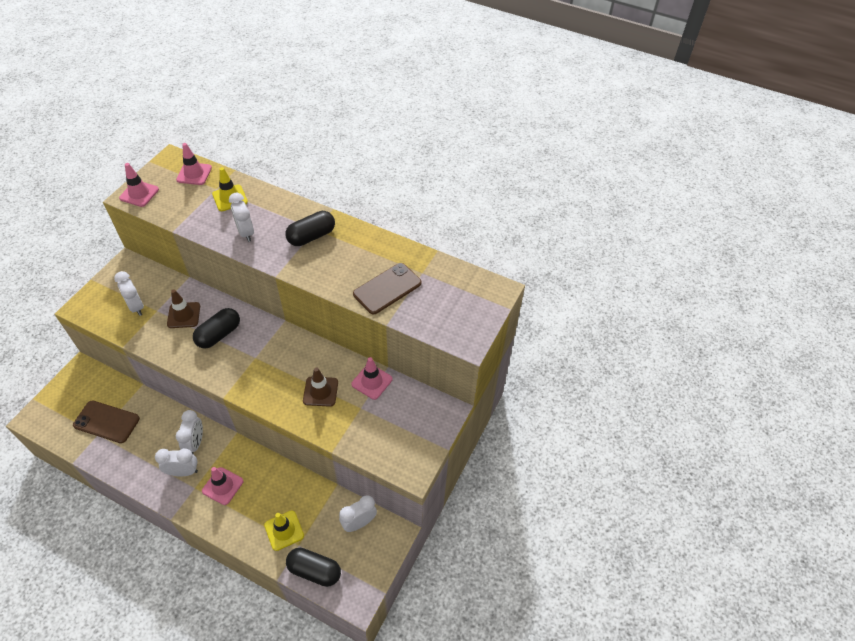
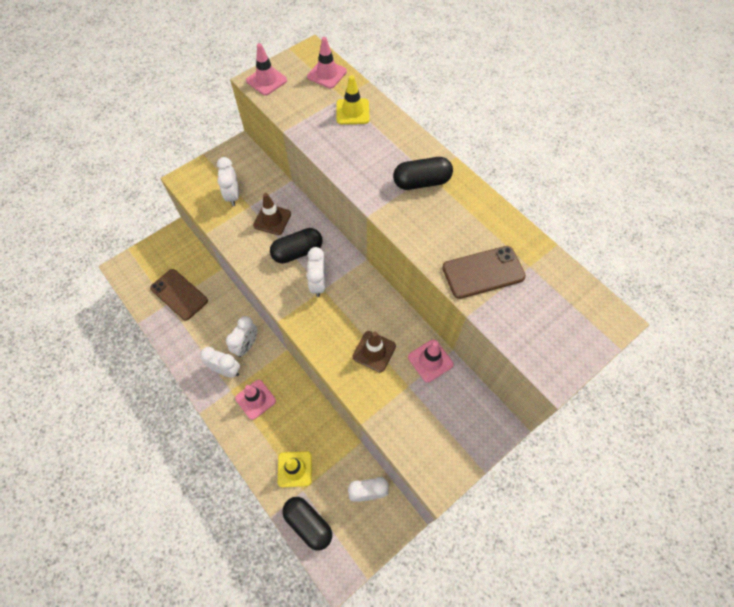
camera: 25 degrees right, 10 degrees up
white clock [229,193,254,242] -> white clock moved to [307,247,326,297]

